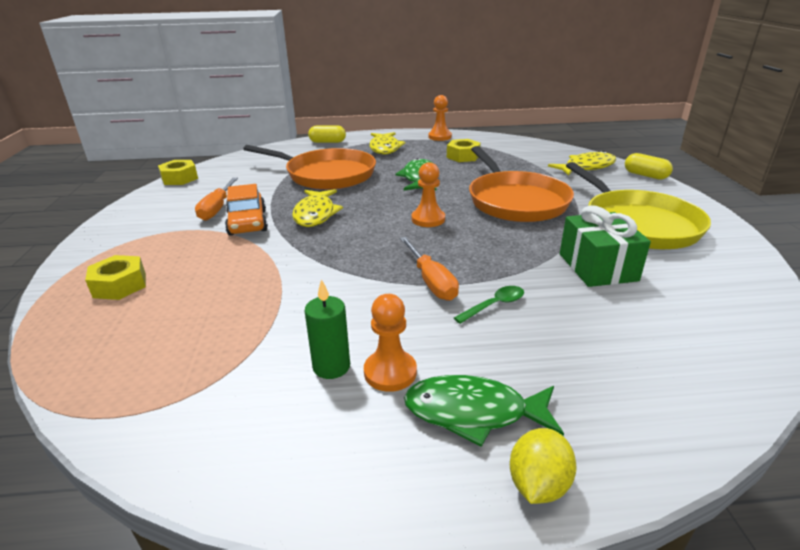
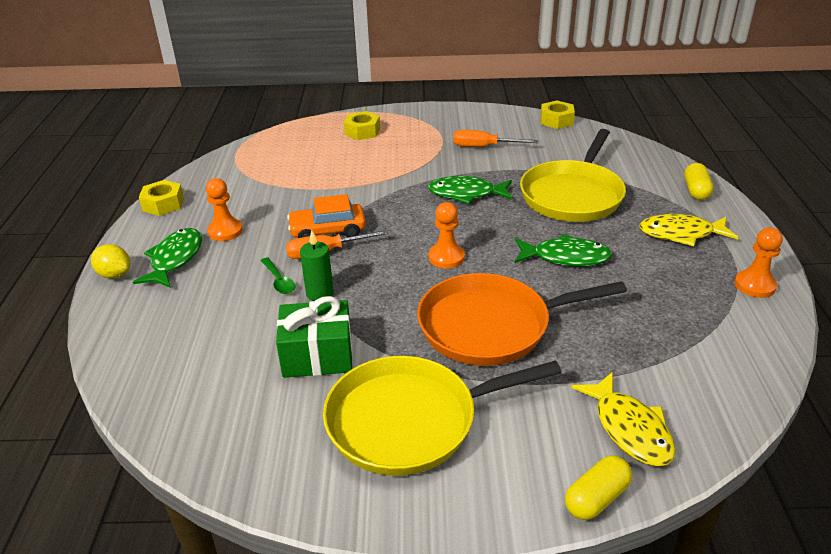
camera: 95 degrees right, 5 degrees up
orange car [225,184,268,236] -> orange car moved to [287,194,366,238]
orange pan [243,145,376,190] -> yellow pan [520,129,626,222]
yellow fish [292,189,343,227] -> green fish [428,176,512,204]
green candle [305,279,350,379] -> green candle moved to [300,230,334,301]
yellow nut [447,139,481,162] -> yellow nut moved to [139,180,184,216]

